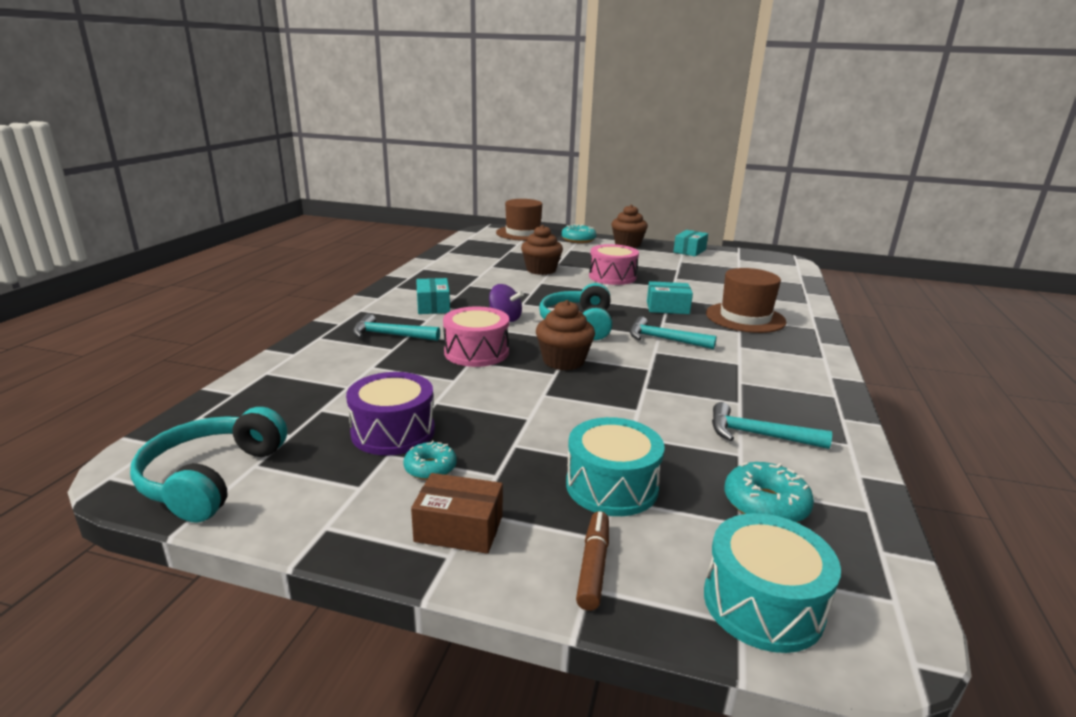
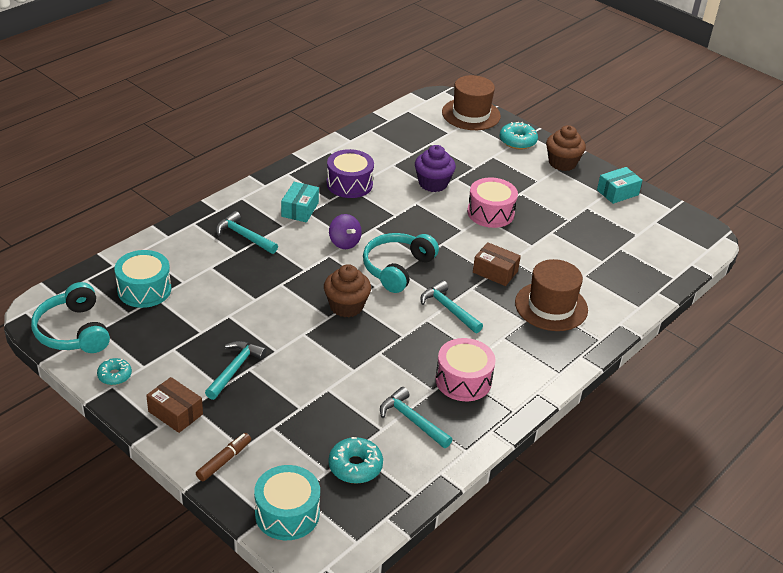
camera: 25 degrees right, 15 degrees up
turquoise headphones [130,407,287,522] -> turquoise headphones turned 60 degrees counterclockwise [31,282,110,353]
purple drum [346,372,435,455] -> purple drum moved to [327,149,374,198]
turquoise donut [403,441,457,480] -> turquoise donut moved to [97,358,132,385]
pink drum [443,306,509,367] -> pink drum moved to [435,338,496,401]
brown cupcake [521,225,563,275] -> purple cupcake [415,145,456,192]
turquoise drum [566,417,664,516] -> turquoise drum moved to [114,250,171,308]
turquoise box [647,281,693,314] -> brown box [473,242,521,286]
none -> turquoise hammer [205,341,267,400]

